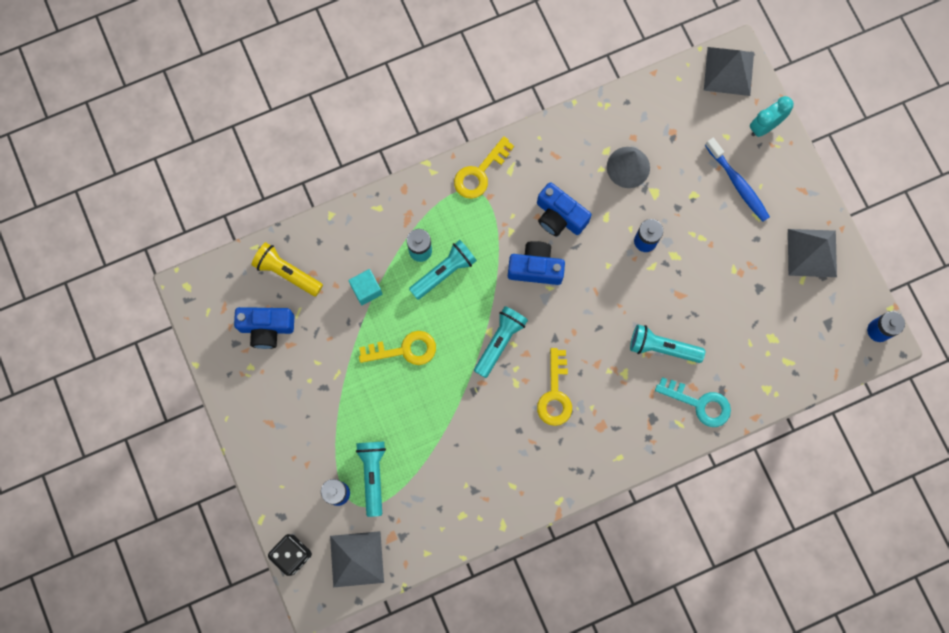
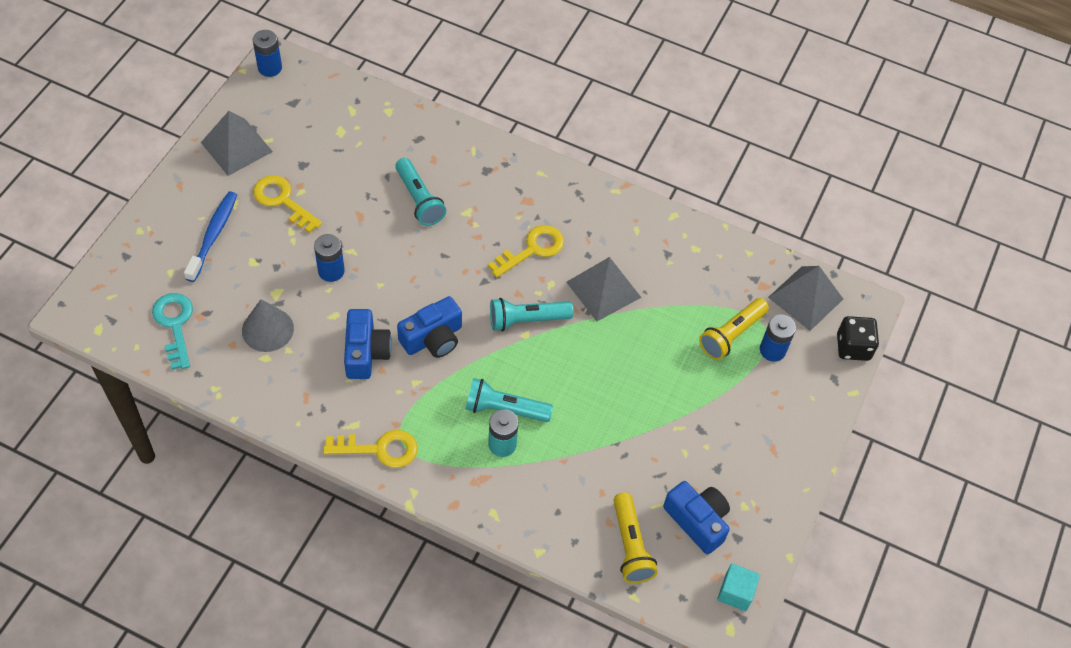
camera: 135 degrees left, 20 degrees down
turquoise cube [348,269,382,305] -> turquoise cube moved to [717,564,760,611]
turquoise flashlight [356,441,386,517] -> yellow flashlight [699,298,769,360]
yellow key [359,331,436,365] -> yellow key moved to [253,175,322,233]
blue camera [508,241,565,285] -> blue camera turned 90 degrees counterclockwise [397,296,462,358]
turquoise key [655,377,731,427] -> turquoise key moved to [152,293,193,370]
grey pyramid [704,47,754,96] -> grey pyramid moved to [566,257,642,322]
turquoise clock [750,96,794,137] -> none

